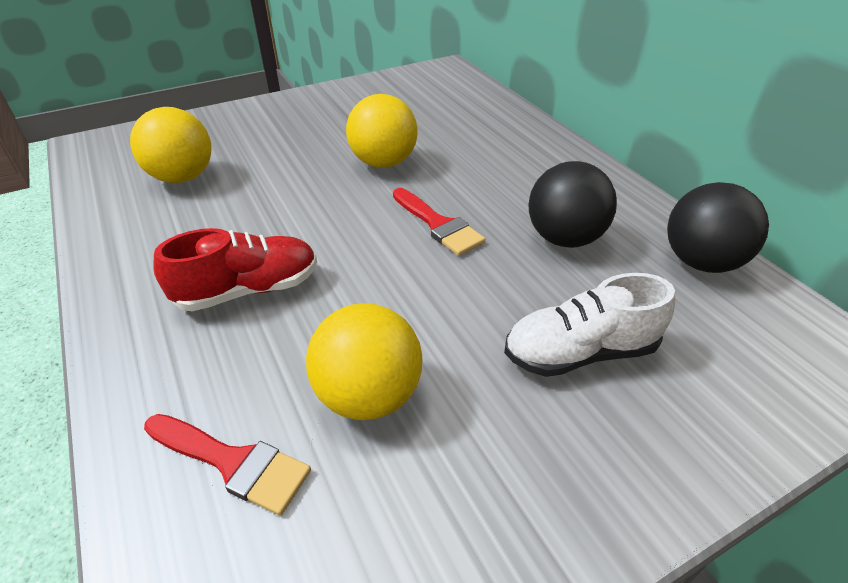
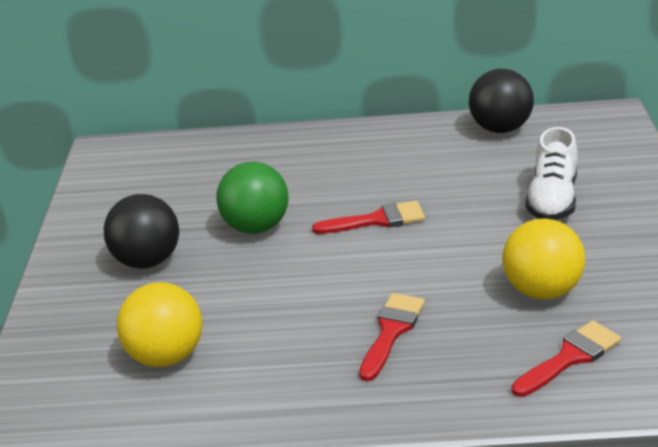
camera: 60 degrees left, 10 degrees down
red shoe [153,228,317,311] -> red brush [359,293,425,381]
yellow ball [346,94,418,168] -> green ball [216,162,289,234]
black ball [528,161,617,248] -> black ball moved to [104,194,179,269]

